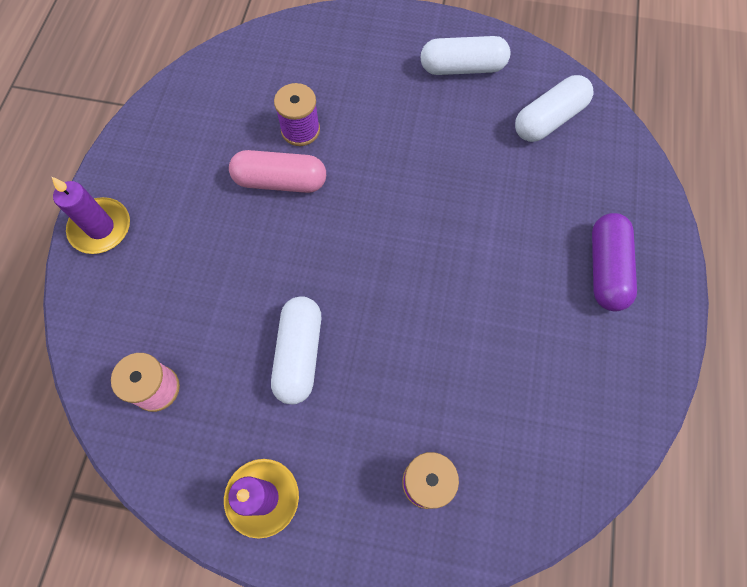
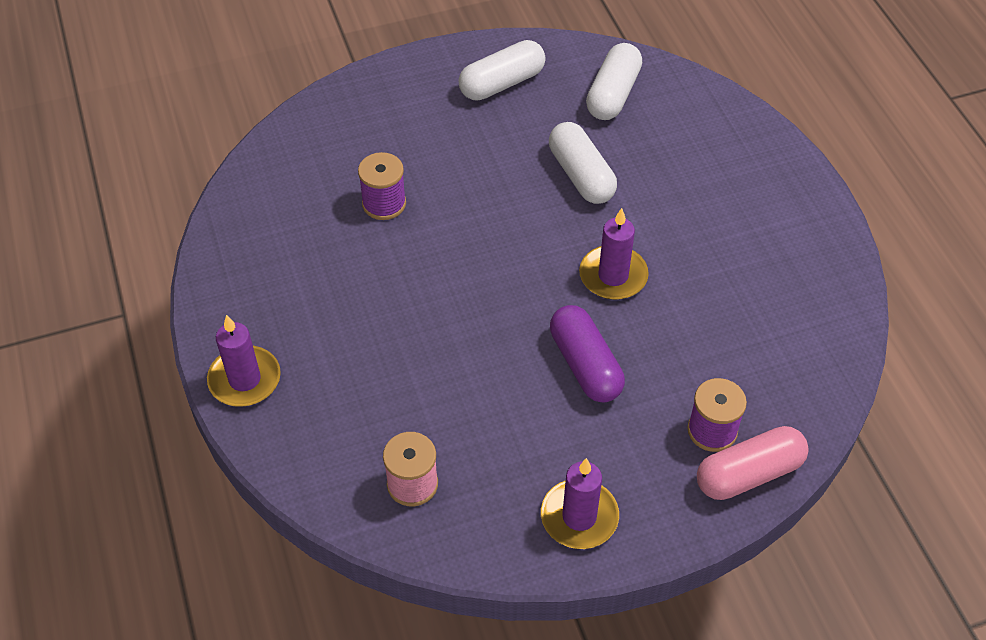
camera: 30 degrees left, 15 degrees down
pink capsule [229,150,326,193] -> pink capsule moved to [697,426,809,500]
white capsule [271,296,321,404] -> white capsule moved to [549,122,617,204]
purple capsule [592,213,637,311] -> purple capsule moved to [550,305,625,403]
none -> purple candle [579,208,649,300]

